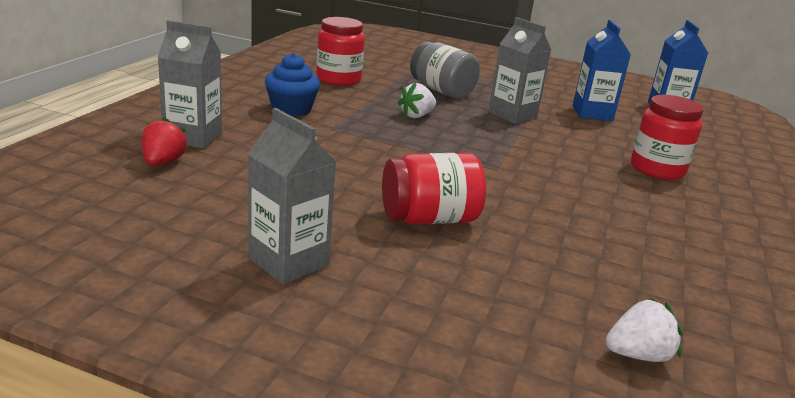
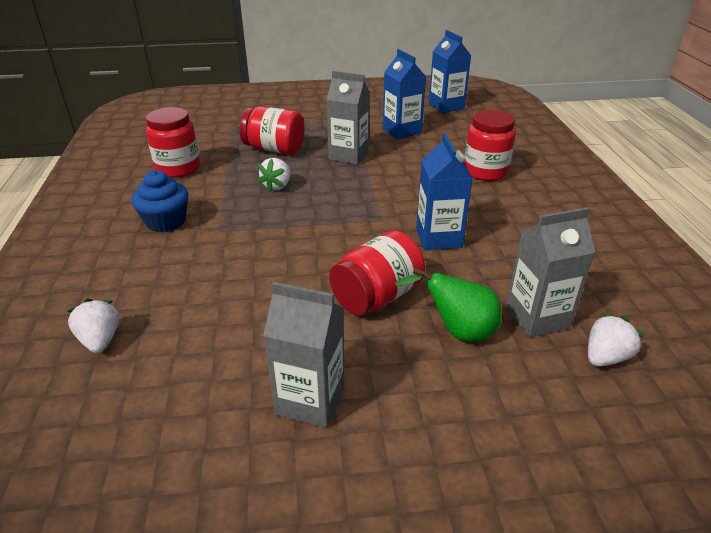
camera: 25 degrees left, 10 degrees up
red strawberry [142,117,189,166] -> white strawberry [68,299,119,353]
grey carton [158,20,222,148] -> grey carton moved to [506,207,595,337]
grey jar [410,42,480,99] -> red jar [239,106,305,154]
none -> green pear [395,267,502,342]
none -> blue carton [416,133,473,250]

